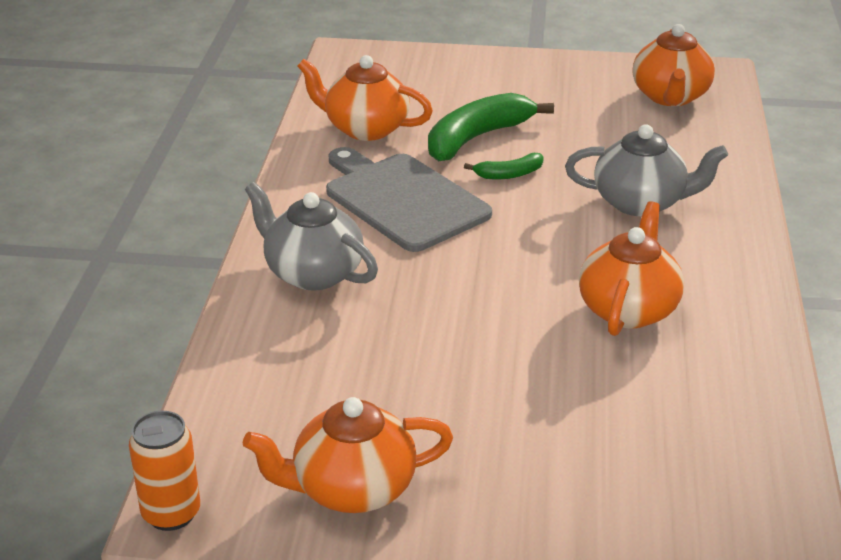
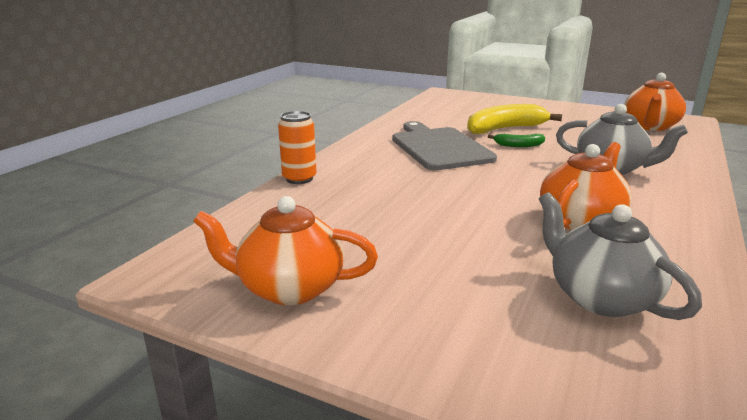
camera: 20 degrees right, 10 degrees down
orange can [129,411,200,531] -> orange can moved to [278,111,316,184]
grey teapot [245,182,378,291] -> grey teapot moved to [539,192,702,320]
orange teapot [298,55,433,141] -> none
green banana [428,93,554,161] -> yellow banana [467,104,562,134]

